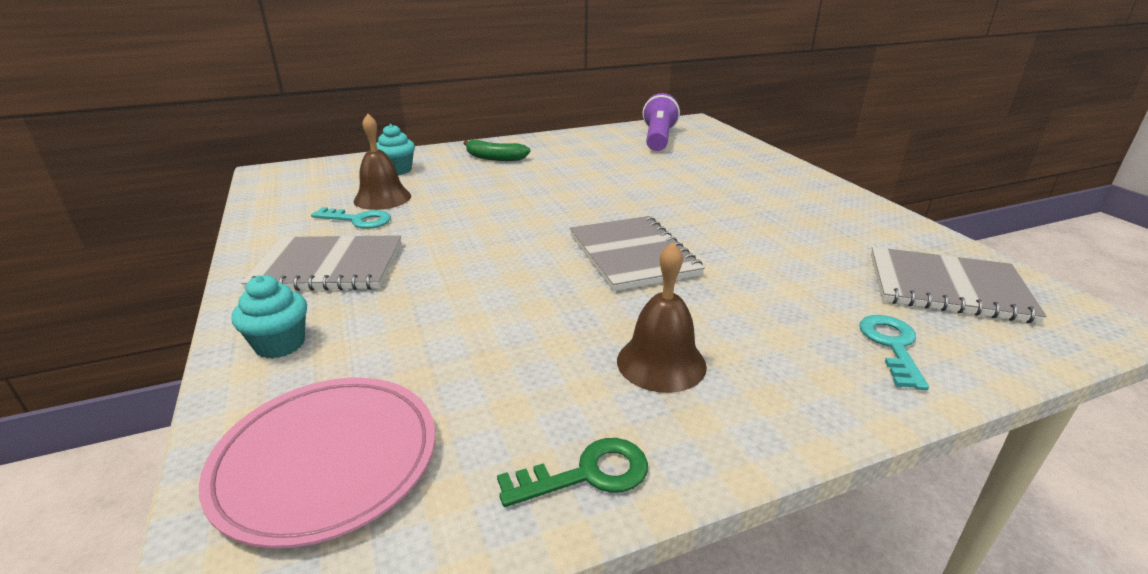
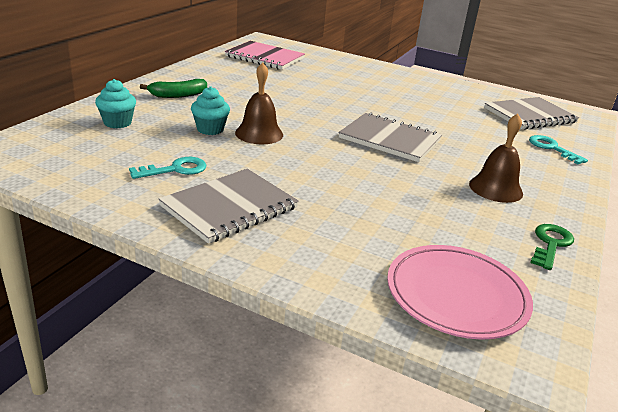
camera: 45 degrees left, 0 degrees up
turquoise cupcake [231,275,307,359] -> turquoise cupcake moved to [191,86,230,135]
brown bell [354,114,411,210] -> brown bell moved to [235,63,283,144]
purple flashlight [642,93,680,151] -> pink notebook [225,41,305,70]

